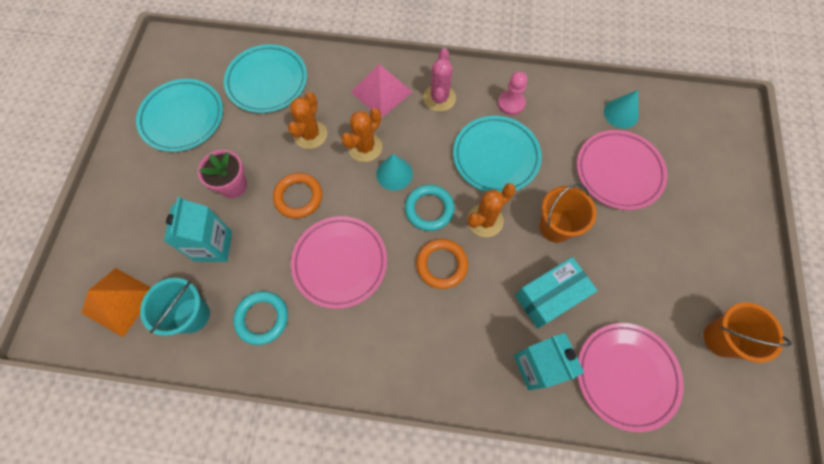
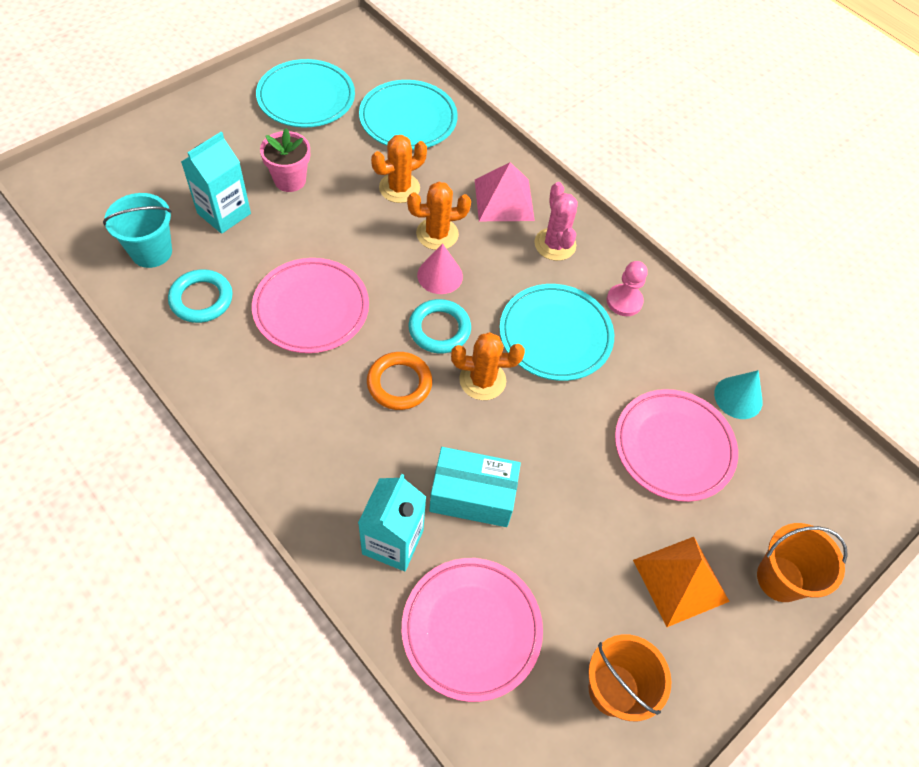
camera: 35 degrees right, 10 degrees down
orange pyramid [81,268,151,337] -> orange pyramid moved to [633,537,730,627]
orange ring [273,173,322,218] -> none
turquoise cone [376,154,413,190] -> pink cone [417,243,463,294]
pink cactus [423,48,456,112] -> pink cactus turned 60 degrees counterclockwise [534,182,578,261]
orange bucket [539,184,597,243] -> orange bucket moved to [757,523,848,602]

